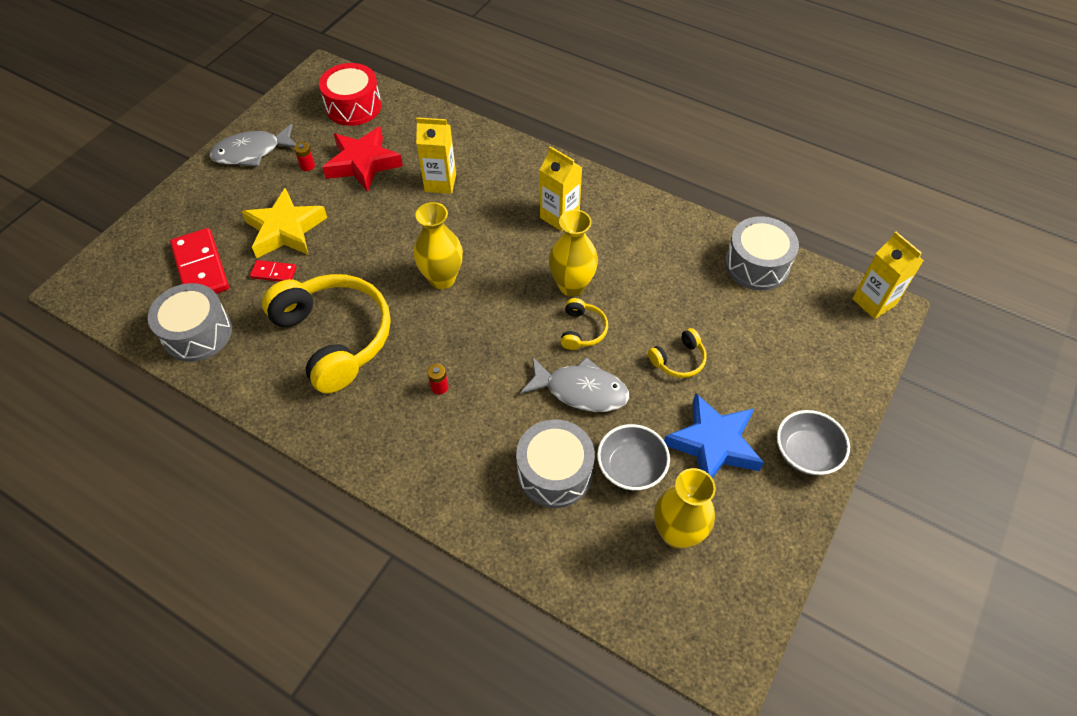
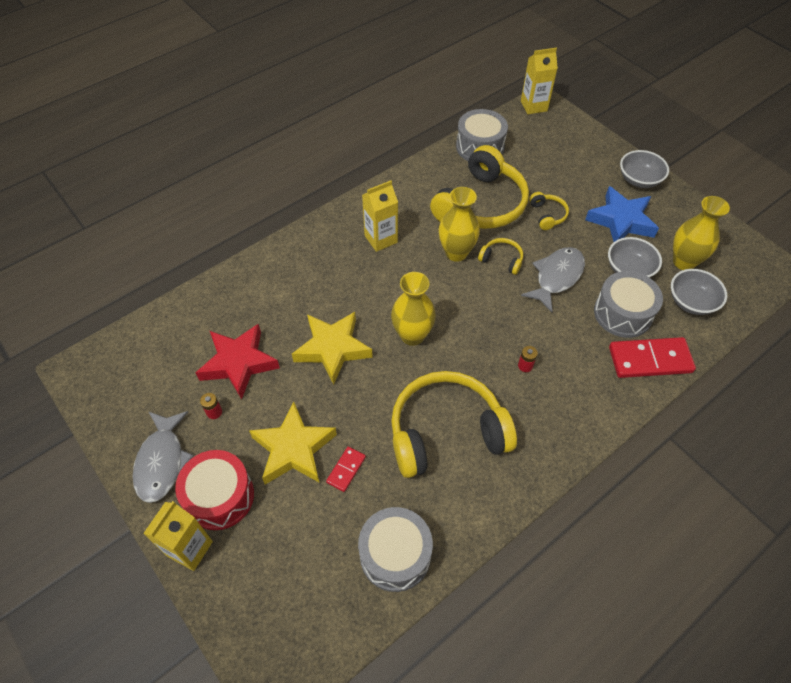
camera: 70 degrees left, 0 degrees up
red domino [170,228,229,294] -> red domino moved to [609,337,696,378]
red drum [319,63,381,126] -> red drum moved to [175,450,254,530]
yellow carton [416,117,456,194] -> yellow carton moved to [143,501,213,571]
none -> yellow star [292,312,373,385]
none -> yellow headphones [430,145,529,229]
none -> grey bowl [671,269,727,315]

